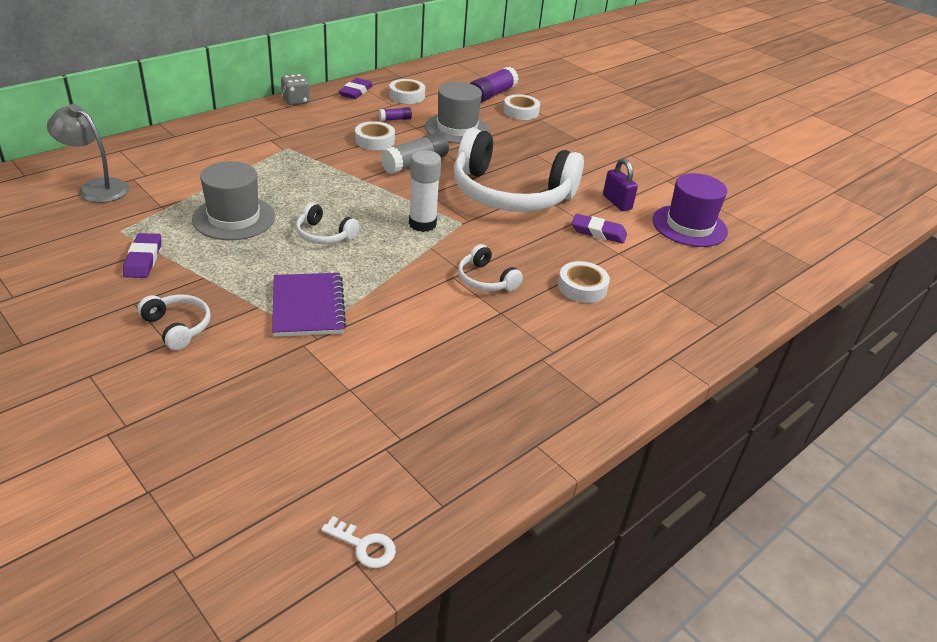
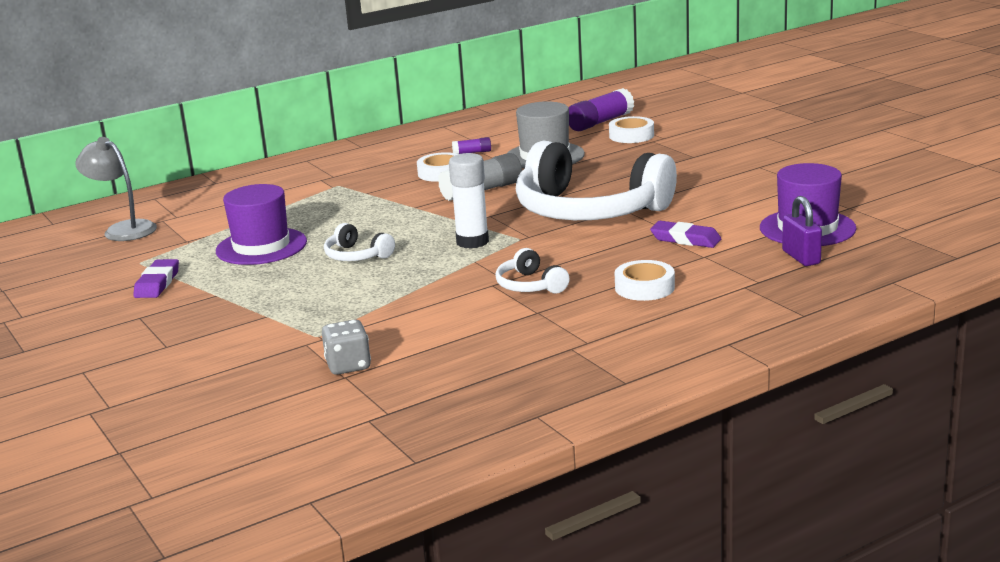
camera: 15 degrees right, 15 degrees down
white headphones [138,295,211,350] -> none
grey hat [192,161,275,240] -> purple hat [216,184,307,265]
purple notebook [272,273,347,337] -> none
grey dice [281,74,310,105] -> grey dice moved to [322,319,371,375]
white key [321,516,396,568] -> none
purple eraser [339,78,373,99] -> none
white tape [389,79,425,104] -> none
purple padlock [603,158,638,211] -> purple padlock moved to [782,196,822,266]

